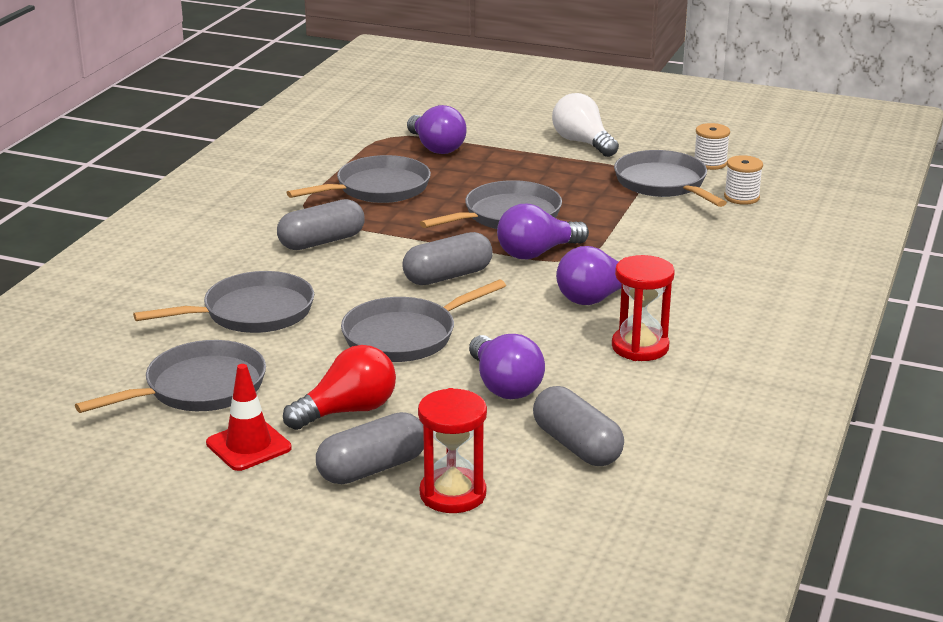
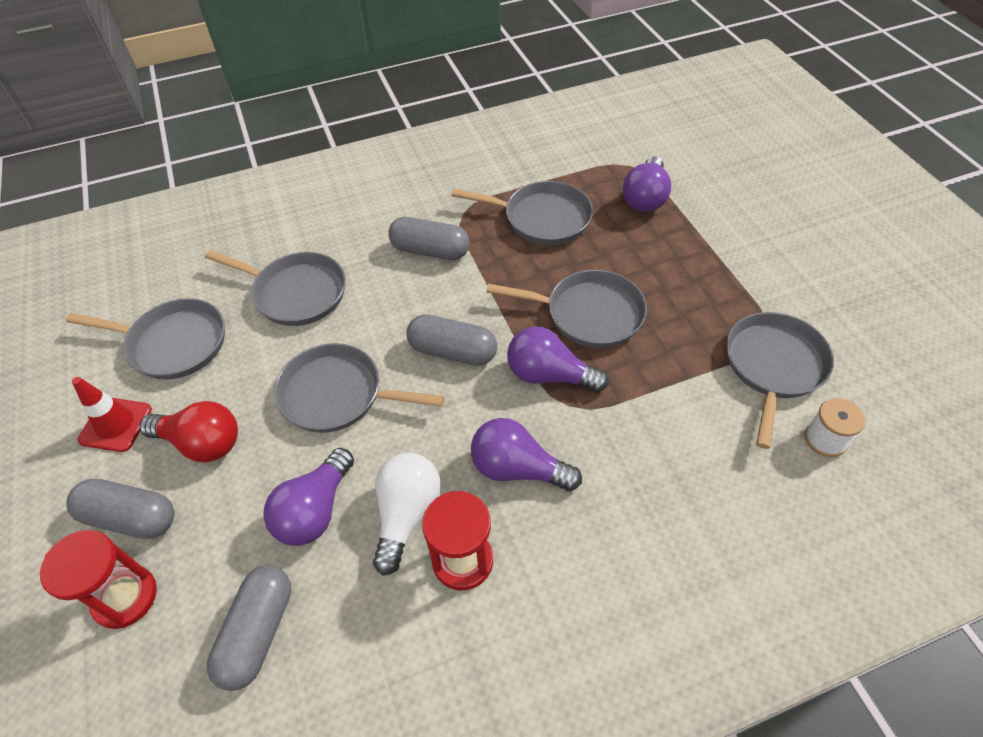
camera: 50 degrees right, 25 degrees up
white light bulb [552,93,619,157] -> white light bulb moved to [373,453,441,575]
white spool [695,123,730,170] -> none

